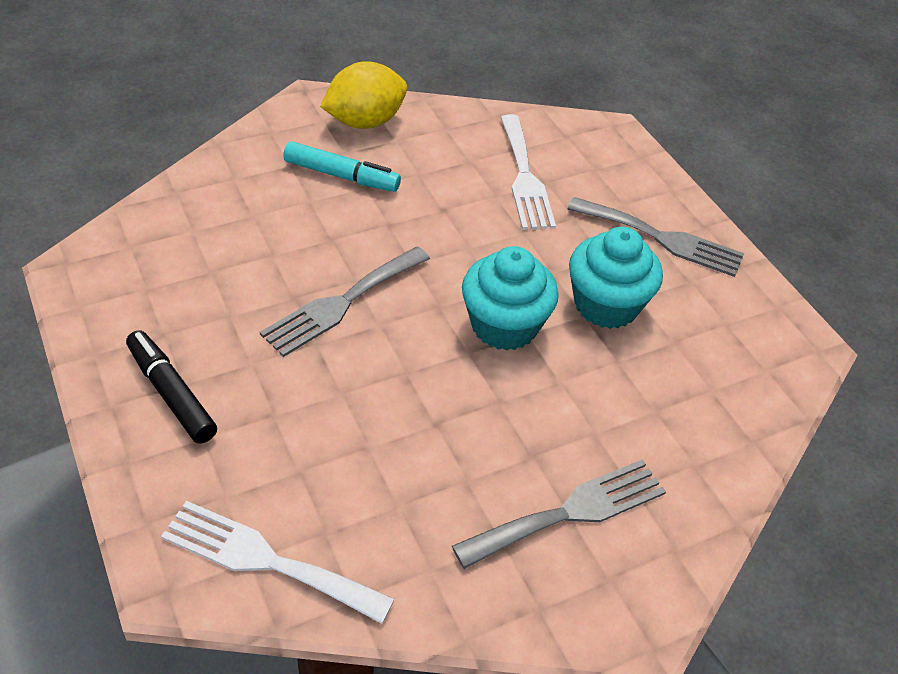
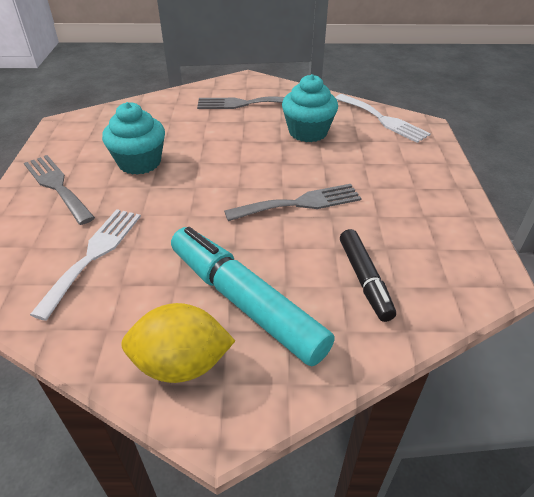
camera: 150 degrees left, 5 degrees down
black marker [126,330,217,444] -> black marker moved to [340,229,396,322]
turquoise marker [283,141,401,192] -> turquoise marker [171,227,335,366], size x1.73
turquoise cupcake [462,246,559,351] -> turquoise cupcake moved to [282,74,338,142]

